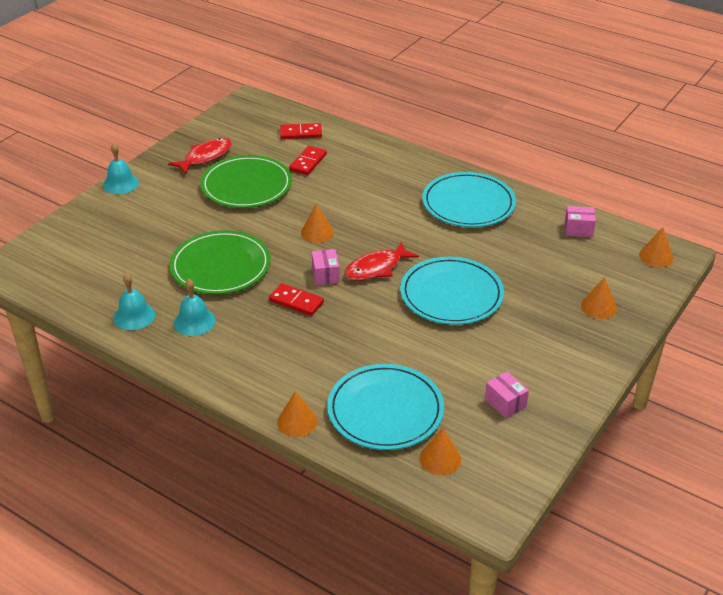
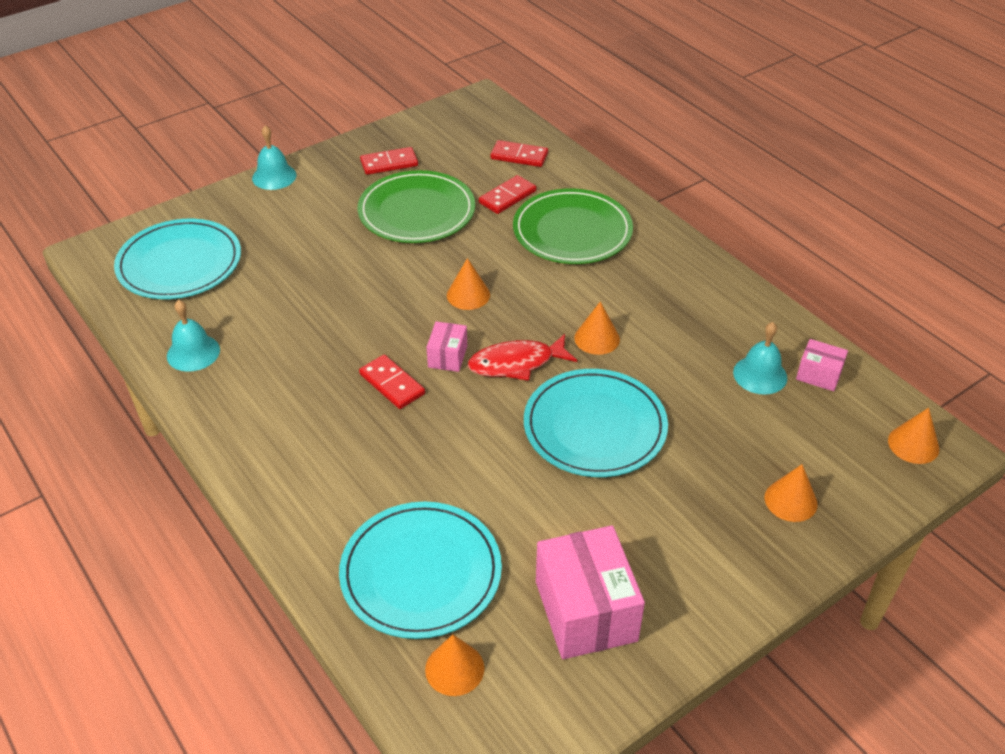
camera: 20 degrees right, 5 degrees up
red fish [168,138,232,175] -> red domino [360,147,418,175]
green plate [170,230,271,294] -> green plate moved to [513,188,633,264]
turquoise bell [174,279,216,336] -> turquoise bell moved to [733,322,787,395]
orange cone [277,391,317,437] -> orange cone moved to [574,301,620,355]
turquoise plate [422,172,516,227] -> turquoise plate moved to [114,219,241,299]
pink box [485,371,529,418] -> pink box [536,525,645,659], size x2.00

